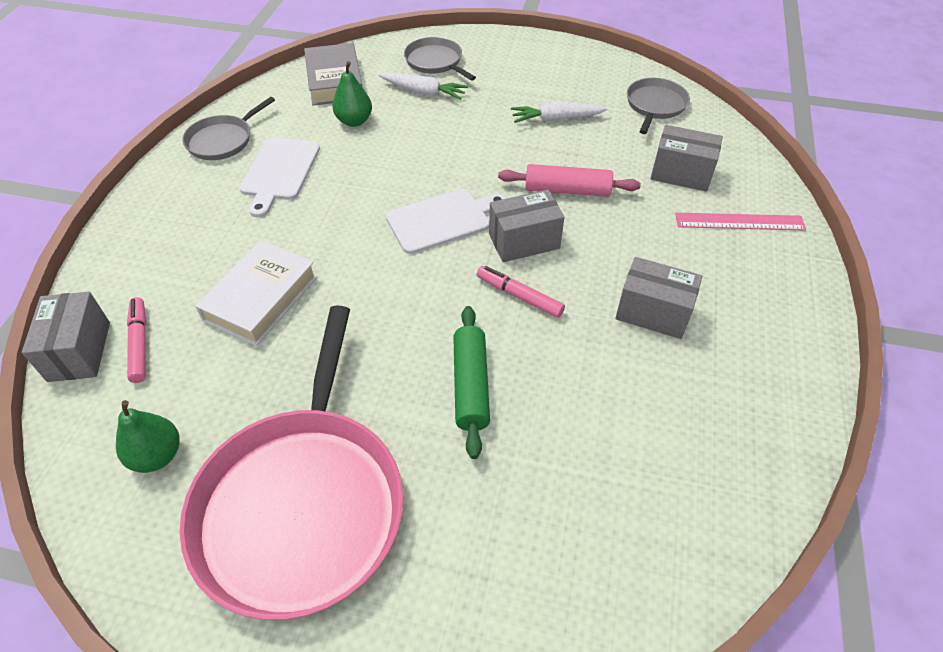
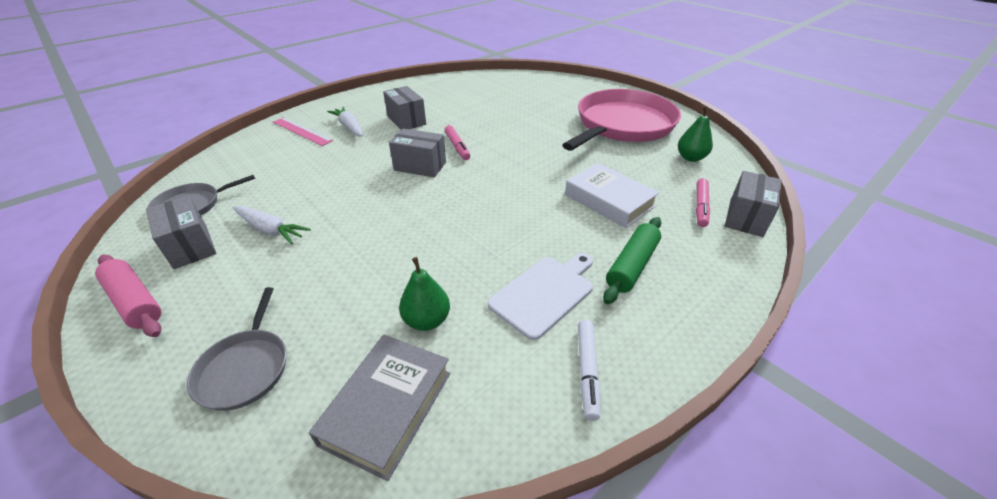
camera: 145 degrees left, 10 degrees down
grey pan [182,97,275,160] -> white marker [578,320,600,421]
white book [195,240,318,346] -> white book turned 75 degrees clockwise [565,163,660,228]
white carrot [379,72,468,100] -> white carrot moved to [327,107,363,137]
white cutting board [386,189,507,254] -> none
green rolling pin [453,306,490,459] -> green rolling pin moved to [603,217,661,304]
pink rolling pin [498,164,641,197] -> pink rolling pin moved to [95,255,161,337]
grey box [650,125,723,192] -> grey box moved to [146,196,216,269]

